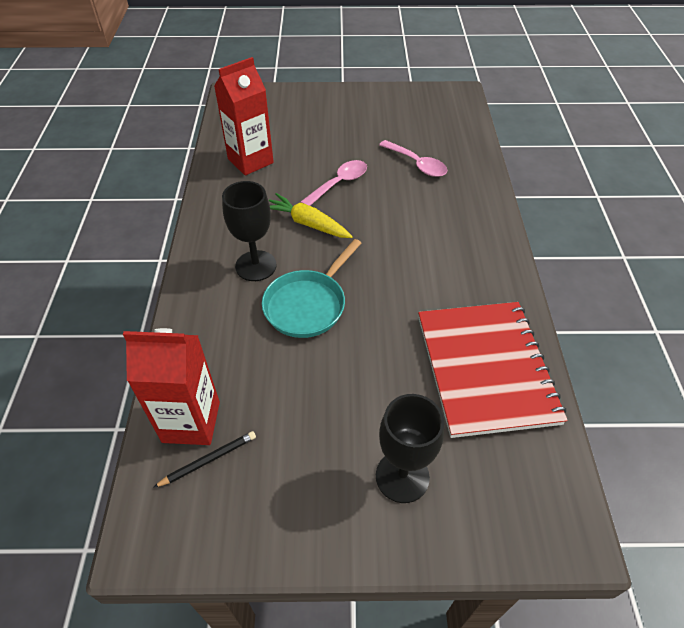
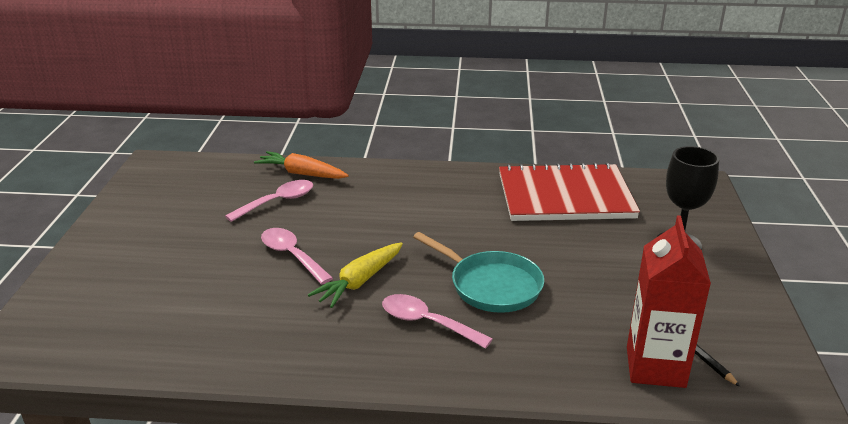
camera: 85 degrees left, 20 degrees down
red carton [214,57,274,175] -> none
black goblet [222,181,277,281] -> pink spoon [382,294,493,349]
none -> orange carrot [254,151,349,179]

